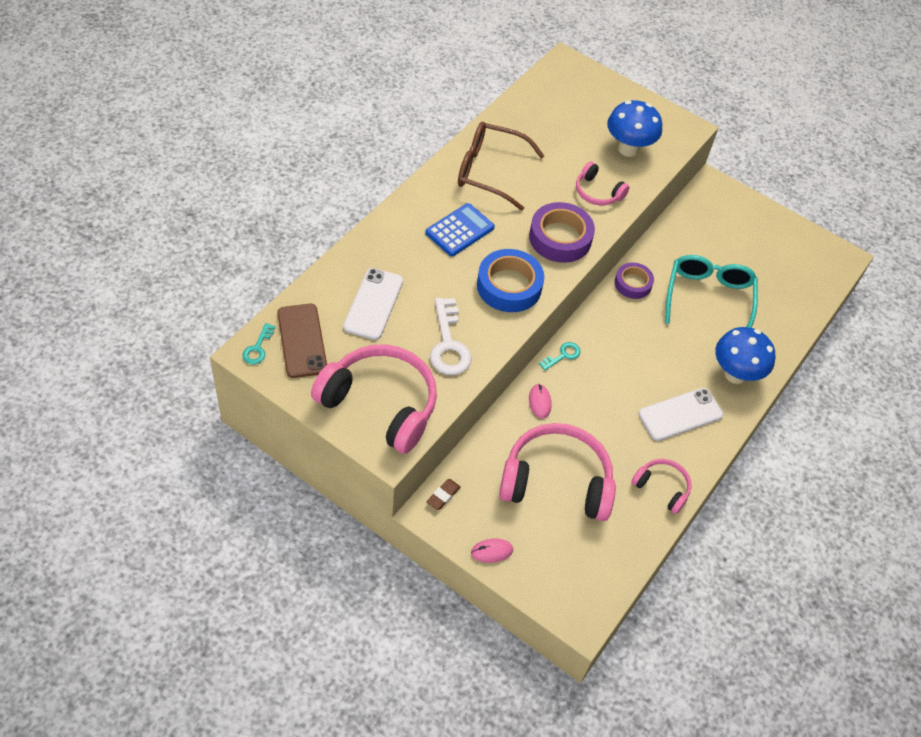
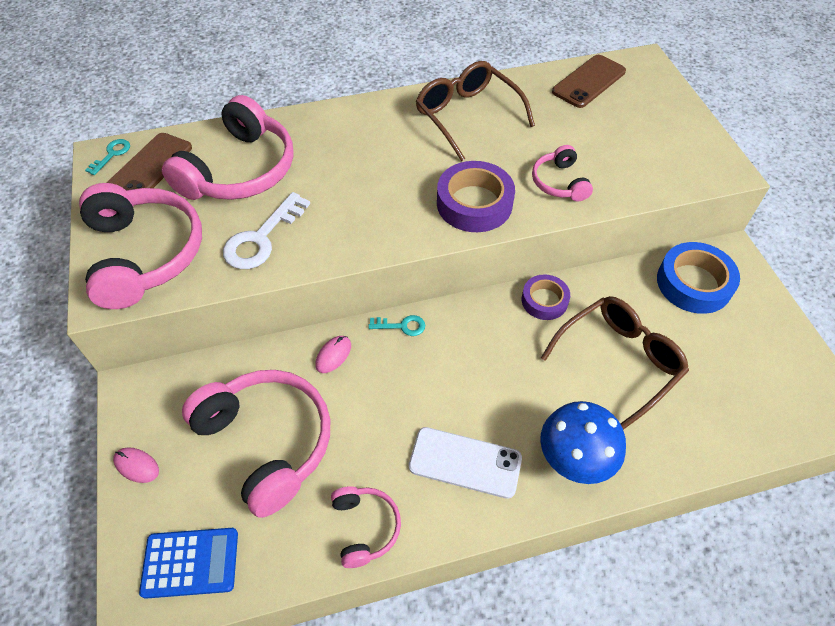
camera: 45 degrees right, 0 degrees up
turquoise key [242,323,275,365] -> turquoise key turned 150 degrees clockwise [85,139,130,175]
white phone [343,268,403,340] -> pink headphones [162,95,294,200]
blue calculator [425,203,495,256] -> blue calculator moved to [139,528,238,599]
brown eraser [426,479,461,510] -> none
blue tape [477,249,544,312] -> blue tape moved to [657,242,740,314]
blue mushroom [607,100,662,157] -> none
turquoise glasses [665,255,758,328] -> brown glasses [541,296,689,430]
none -> brown phone [552,55,626,108]

